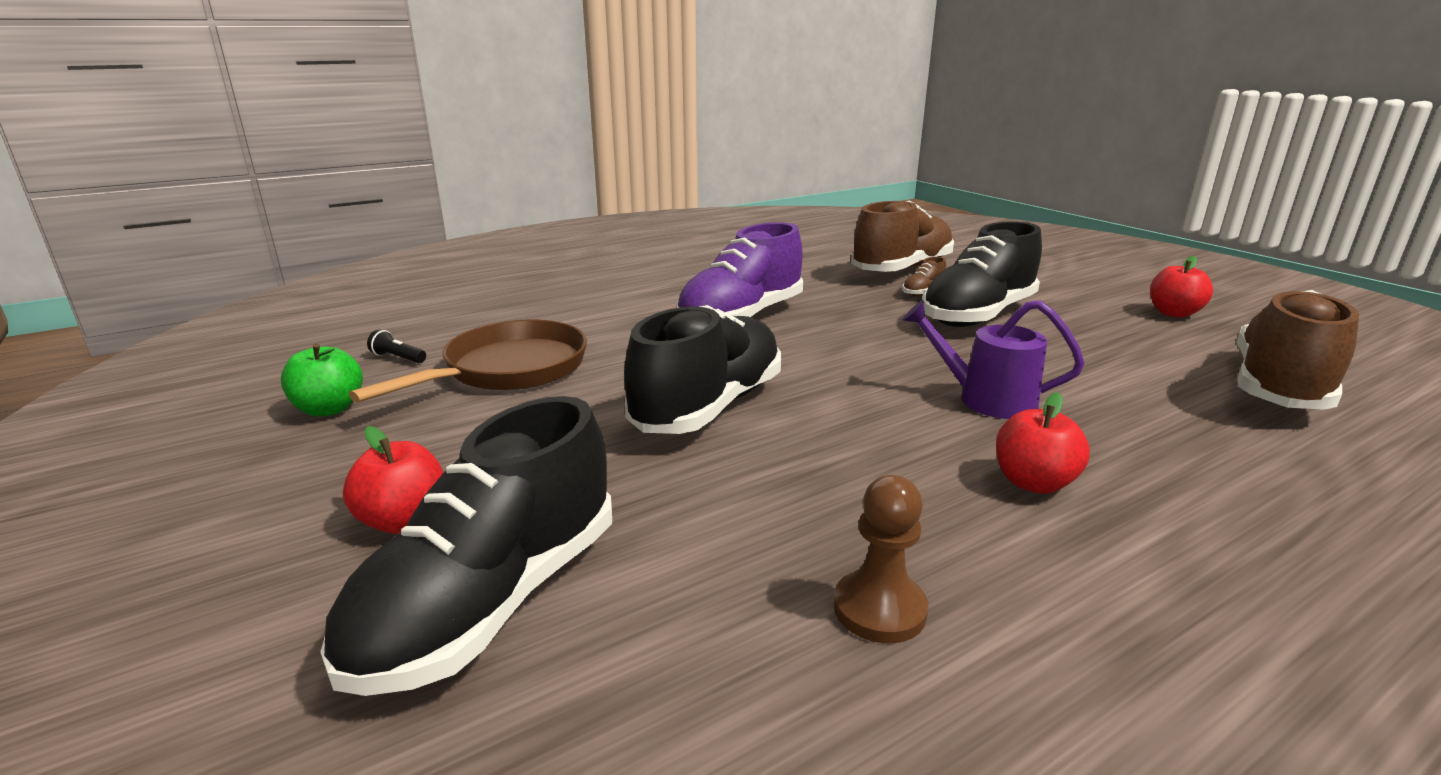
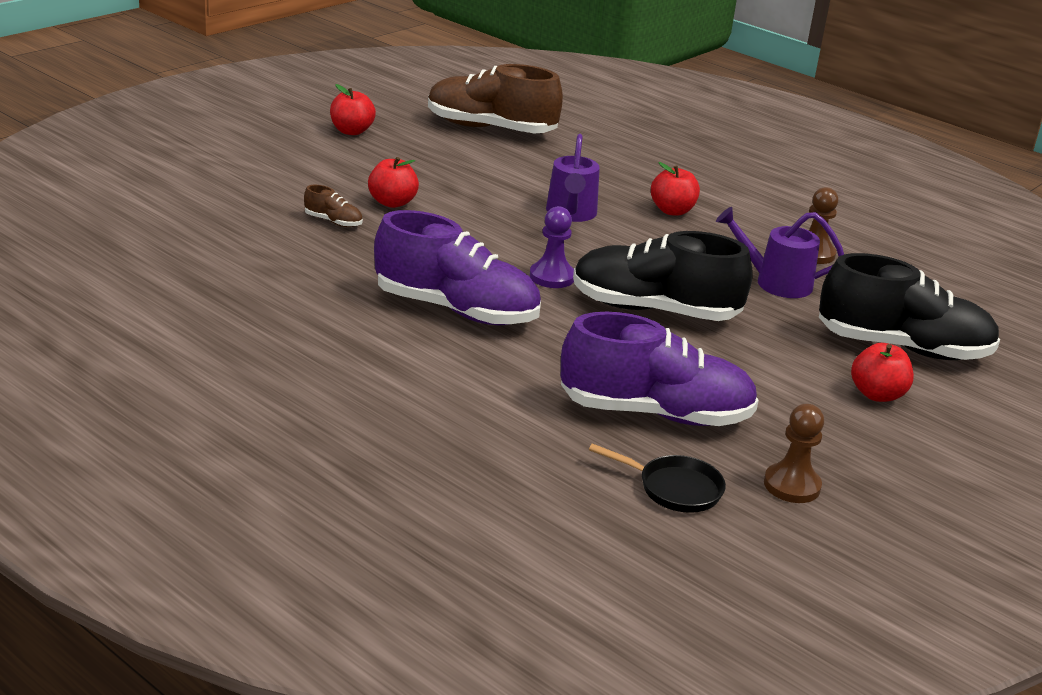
camera: 110 degrees left, 5 degrees up
green apple [281,343,363,417] -> brown pawn [764,404,824,503]
brown pan [349,319,587,403] -> purple shoe [561,312,759,426]
black flashlight [367,329,426,363] -> black pan [589,443,726,513]
brown shoe [851,200,954,272] -> none
black shoe [922,221,1042,327] -> red apple [368,157,419,208]
none -> purple pawn [530,206,574,288]
none -> purple watering can [716,207,844,298]

